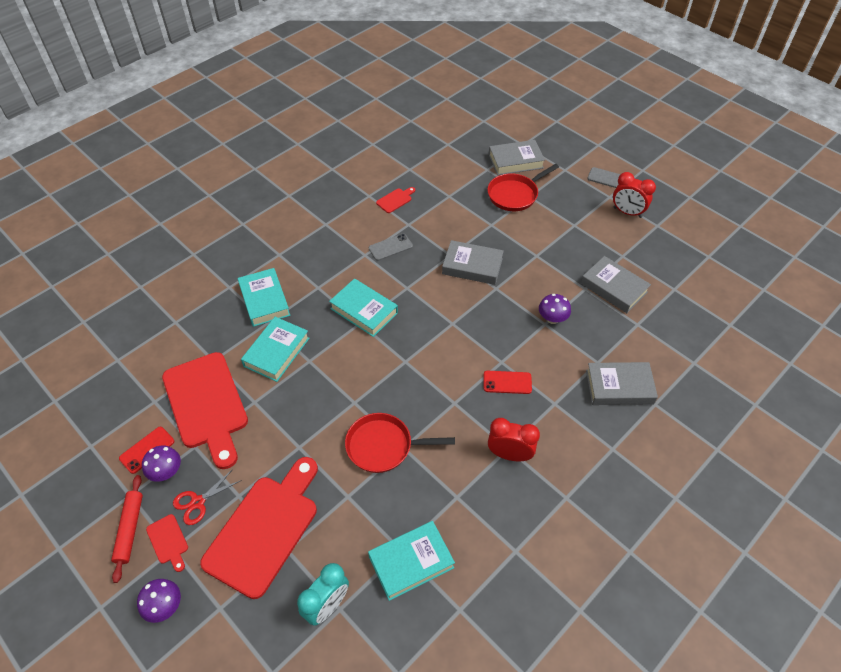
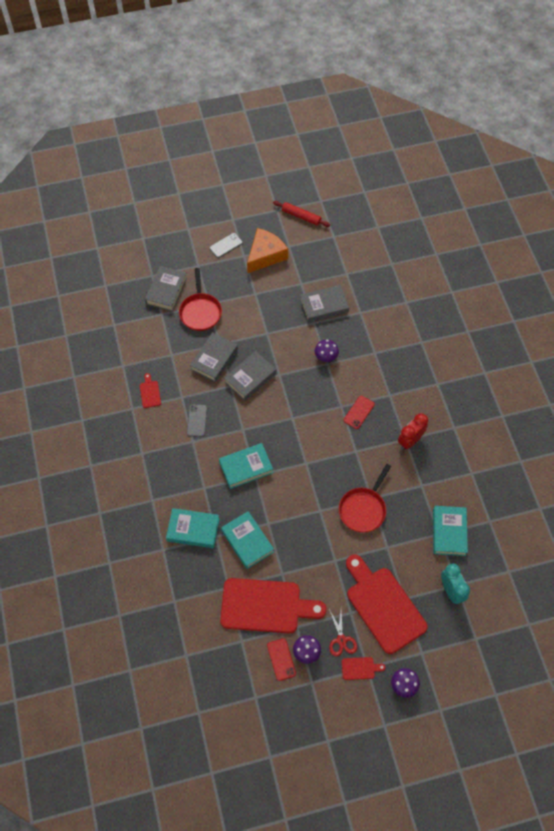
camera: 60 degrees left, 10 degrees up
red rolling pin [111,475,143,583] -> red rolling pin moved to [273,201,330,227]
grey book [586,362,658,405] -> grey book moved to [190,332,238,382]
red clock [613,172,656,218] -> orange cheese [247,228,288,273]

